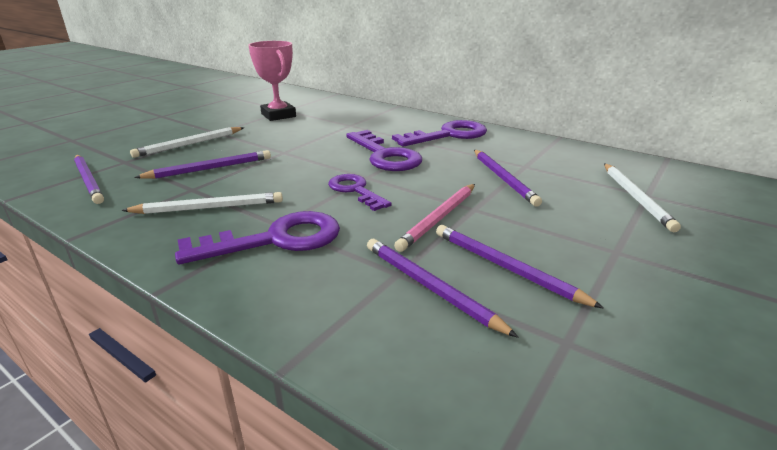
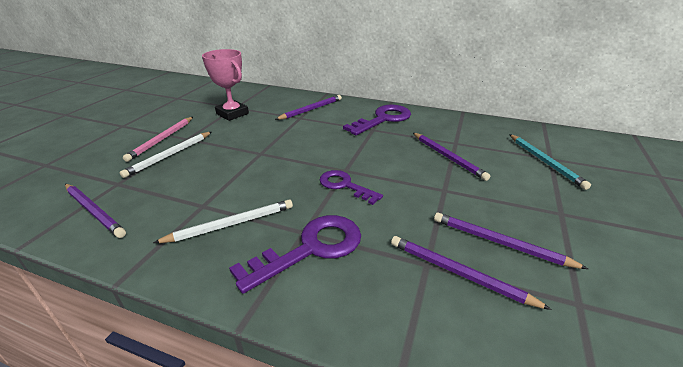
camera: 15 degrees left, 5 degrees up
purple pencil [134,150,271,179] -> purple pencil moved to [275,95,342,120]
purple key [346,130,422,171] -> none
pink pencil [394,184,475,252] -> pink pencil moved to [123,117,193,162]
white pencil [604,163,681,232] -> turquoise pencil [509,134,591,190]

